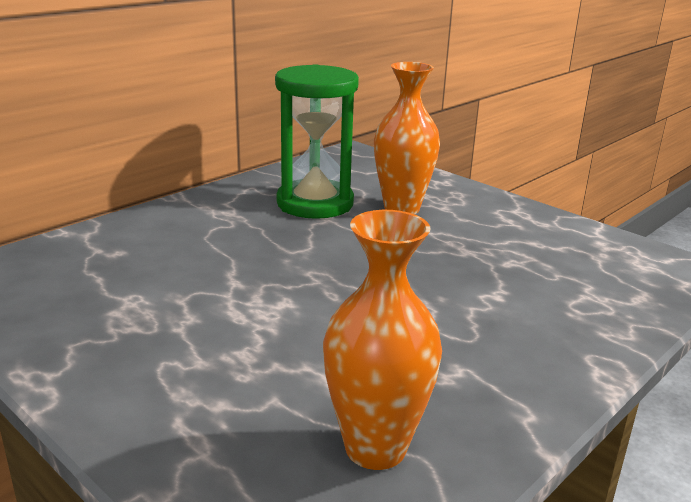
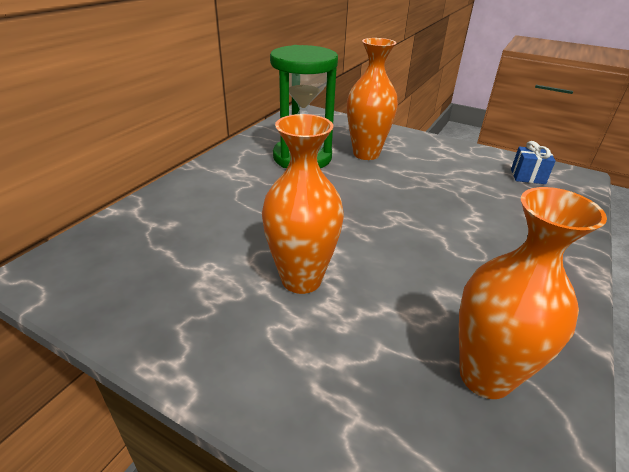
camera: 15 degrees left, 10 degrees up
none -> orange vase [262,114,344,294]
none -> blue gift [511,141,556,184]

